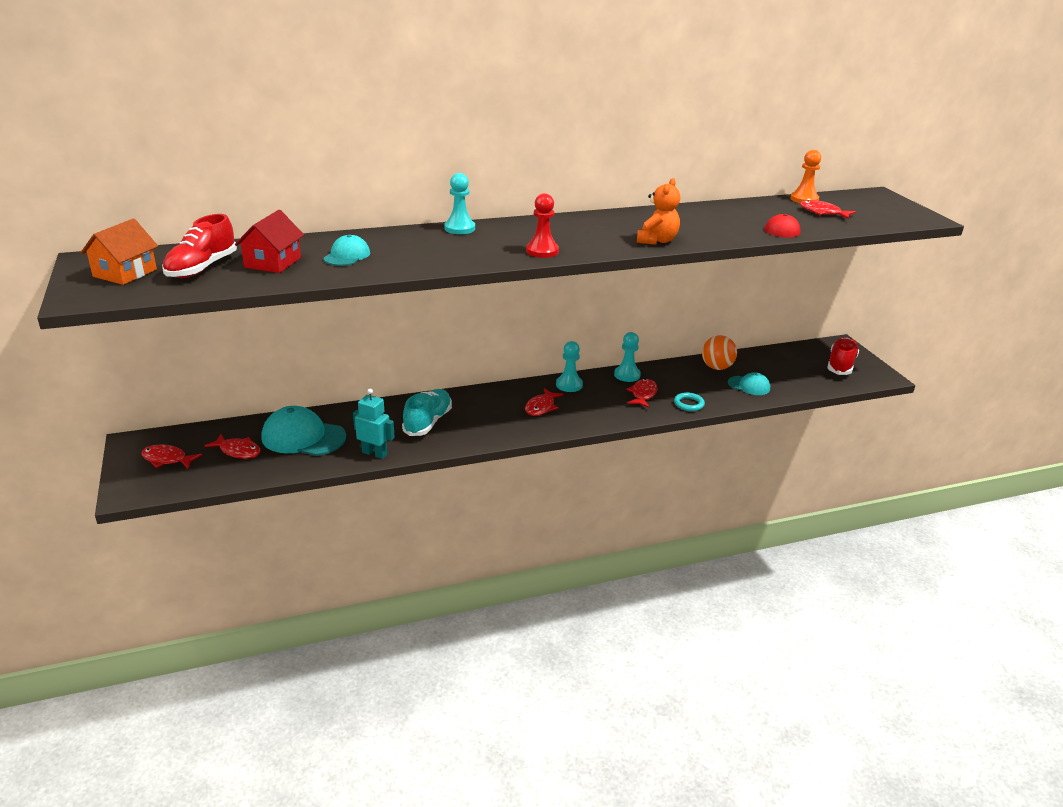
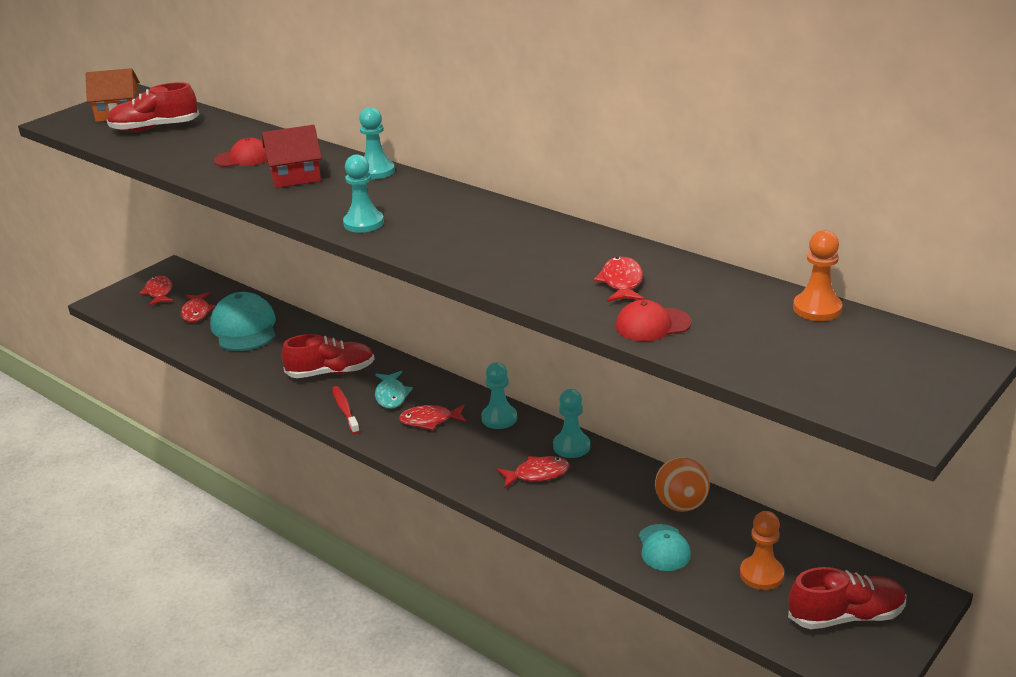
camera: 60 degrees right, 0 degrees up
red house [235,210,304,273] -> red house moved to [262,125,322,188]
turquoise cap [324,234,370,266] -> red cap [214,138,268,167]
turquoise robot [353,388,395,459] -> none
turquoise shoe [402,389,452,436] -> red shoe [281,334,374,378]
red pawn [526,193,559,258] -> turquoise pawn [343,154,384,233]
orange teddy bear [637,178,680,245] -> none
turquoise ring [674,392,705,411] -> none
red fish [800,200,856,219] -> red fish moved to [593,257,645,302]
none -> red toothbrush [332,386,360,434]
none -> turquoise fish [375,371,413,409]
none -> orange pawn [740,511,784,590]

